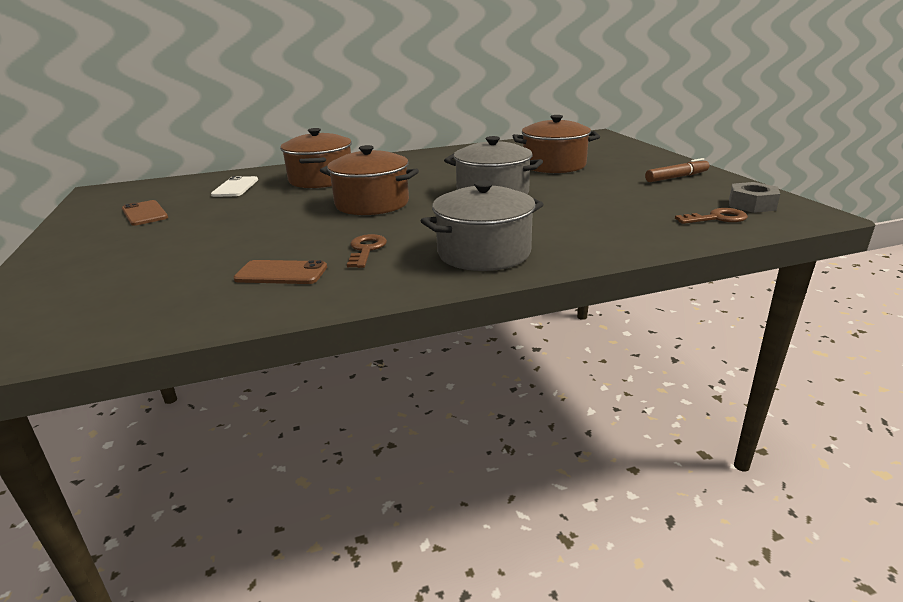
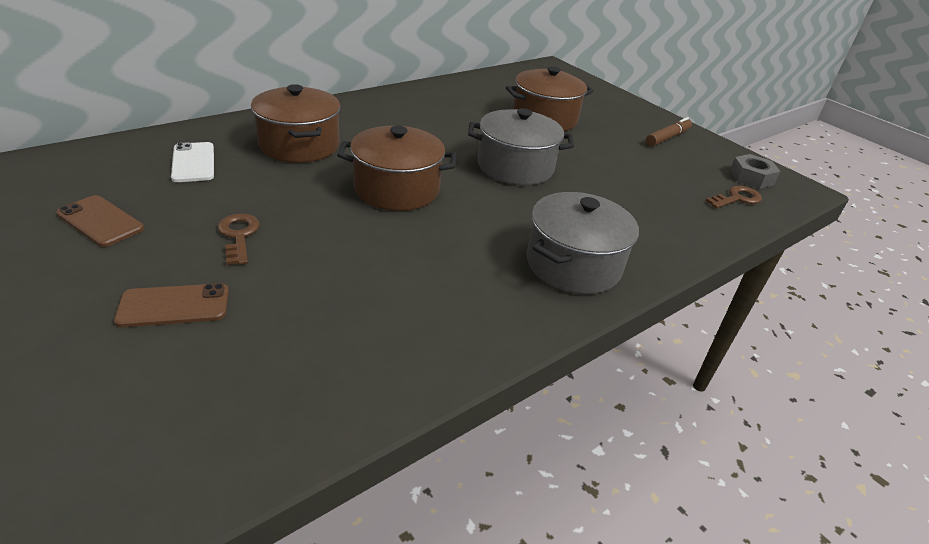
camera: 25 degrees left, 10 degrees up
brown phone [234,260,327,284] -> brown phone moved to [114,283,229,327]
brown key [347,234,387,268] -> brown key moved to [218,214,260,265]

